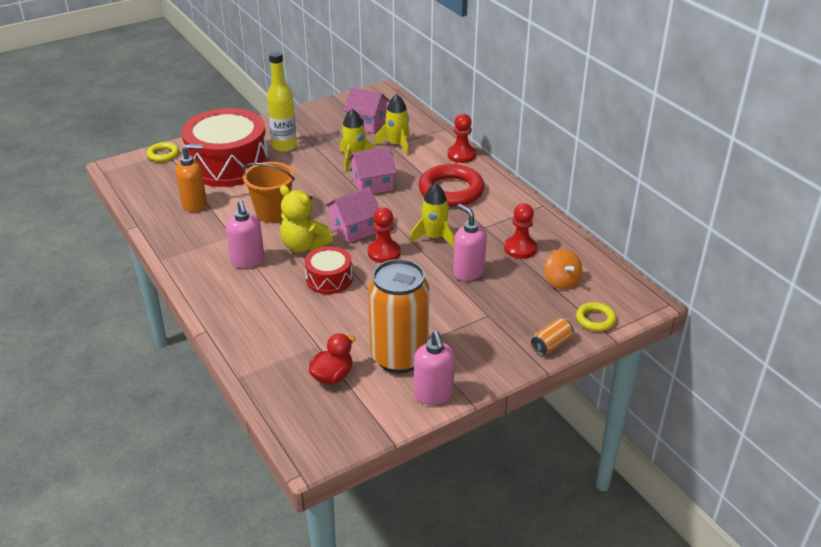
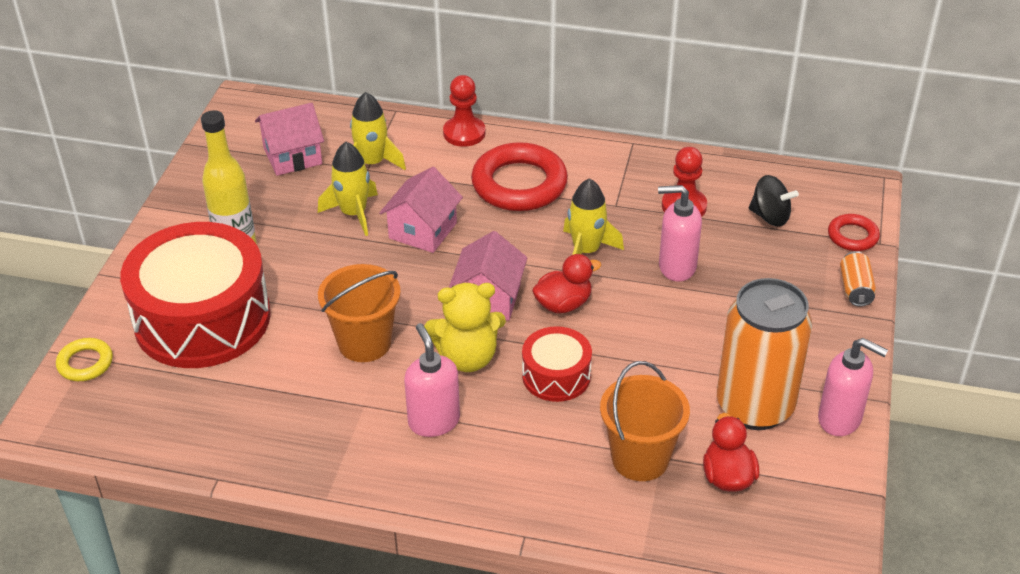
camera: 45 degrees left, 5 degrees up
orange soap dispenser [176,144,207,212] -> none
pink soap dispenser [226,200,264,268] -> pink soap dispenser turned 135 degrees counterclockwise [404,323,460,437]
red pawn [368,207,401,263] -> red duck [532,254,601,313]
orange spinning top [544,249,582,289] -> black spinning top [749,175,799,227]
yellow ring [576,302,617,331] -> red ring [828,214,880,251]
none -> orange bucket [600,361,690,481]

